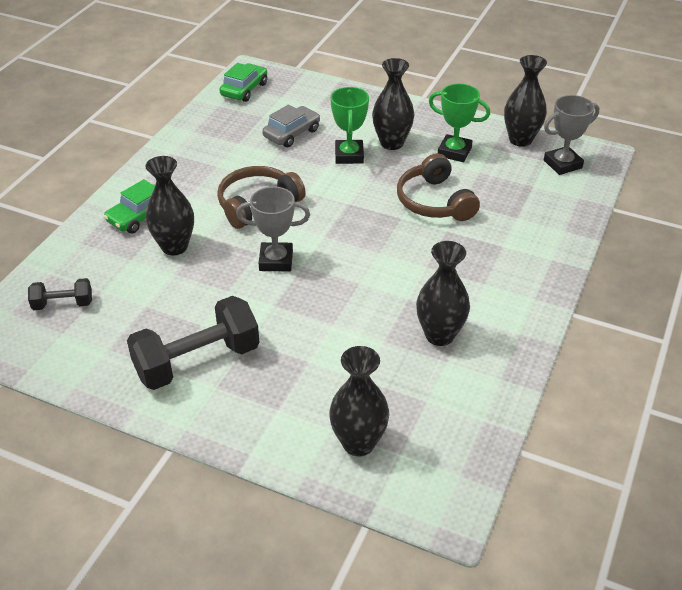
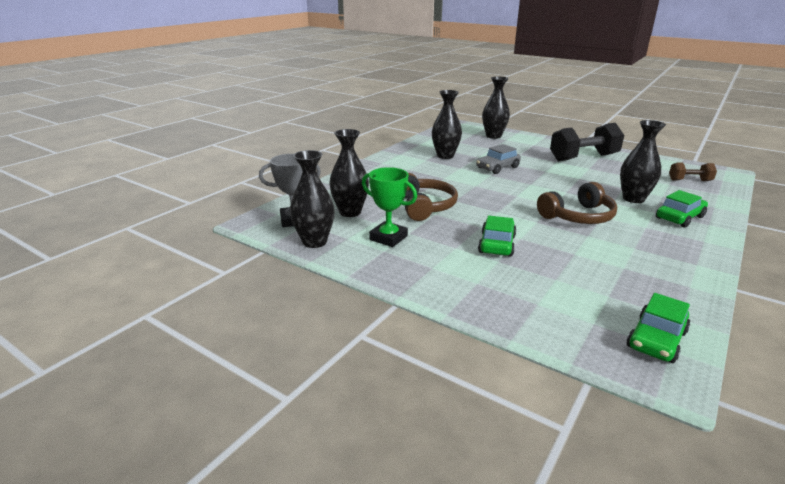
camera: 170 degrees left, 15 degrees down
black dumbbell [28,278,92,310] -> brown dumbbell [669,162,717,181]
grey trophy [236,186,310,271] -> none
grey car [262,105,320,147] -> grey car moved to [476,144,521,174]
green trophy [330,87,369,164] -> green car [478,215,516,257]
black vase [372,58,415,150] -> black vase moved to [329,129,369,217]

